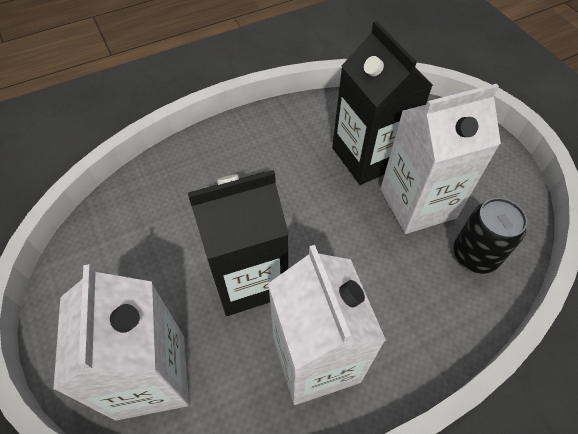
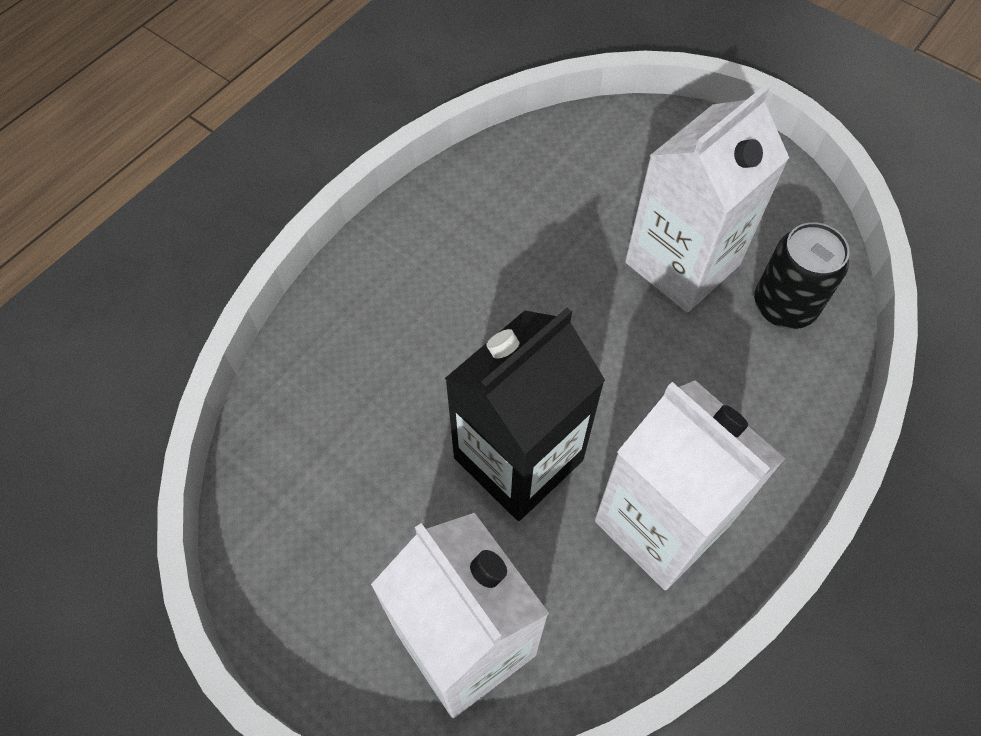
camera: 25 degrees left, 5 degrees up
black carton [332,21,433,185] -> none

